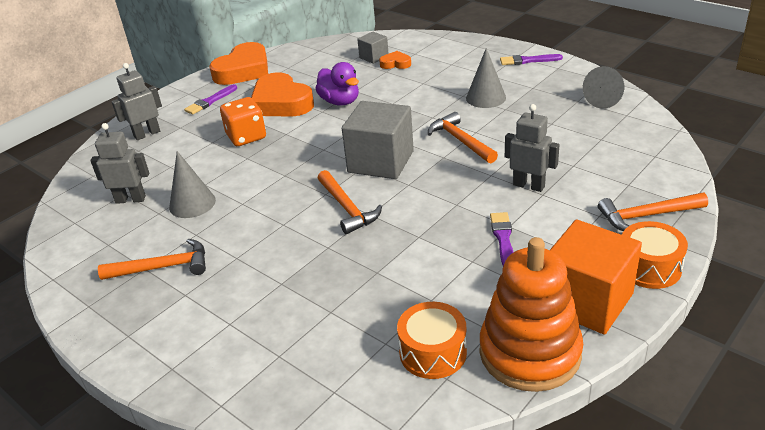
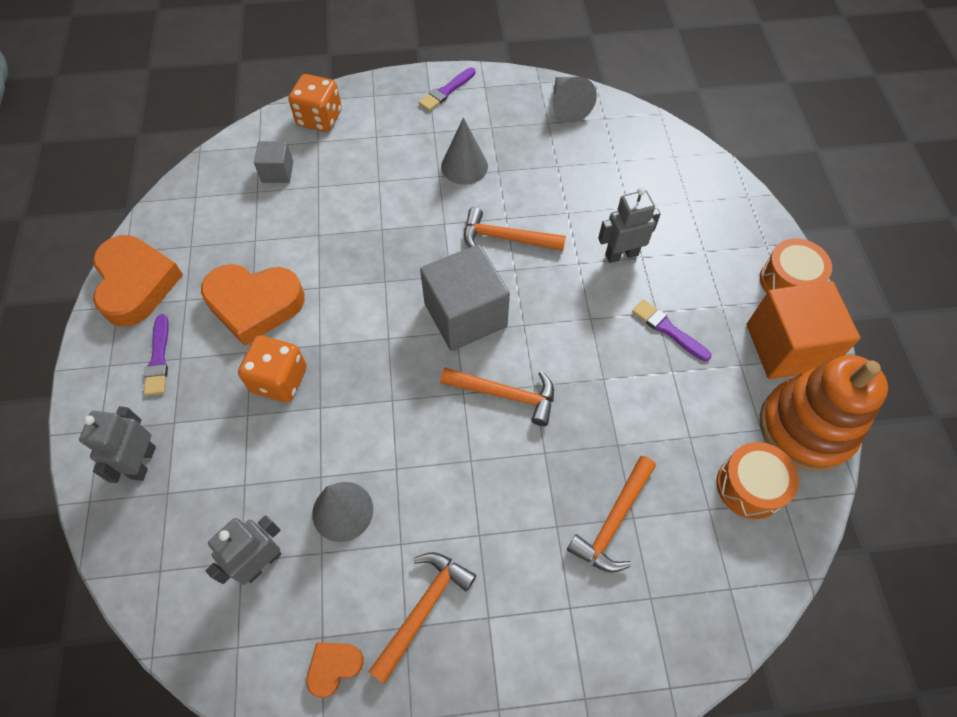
camera: 50 degrees left, 25 degrees up
purple duck [315,62,359,106] -> none
orange heart [379,51,411,69] -> orange heart moved to [306,642,364,698]
orange hammer [598,193,708,231] -> orange hammer moved to [567,456,656,573]
none -> orange dice [289,74,342,132]

